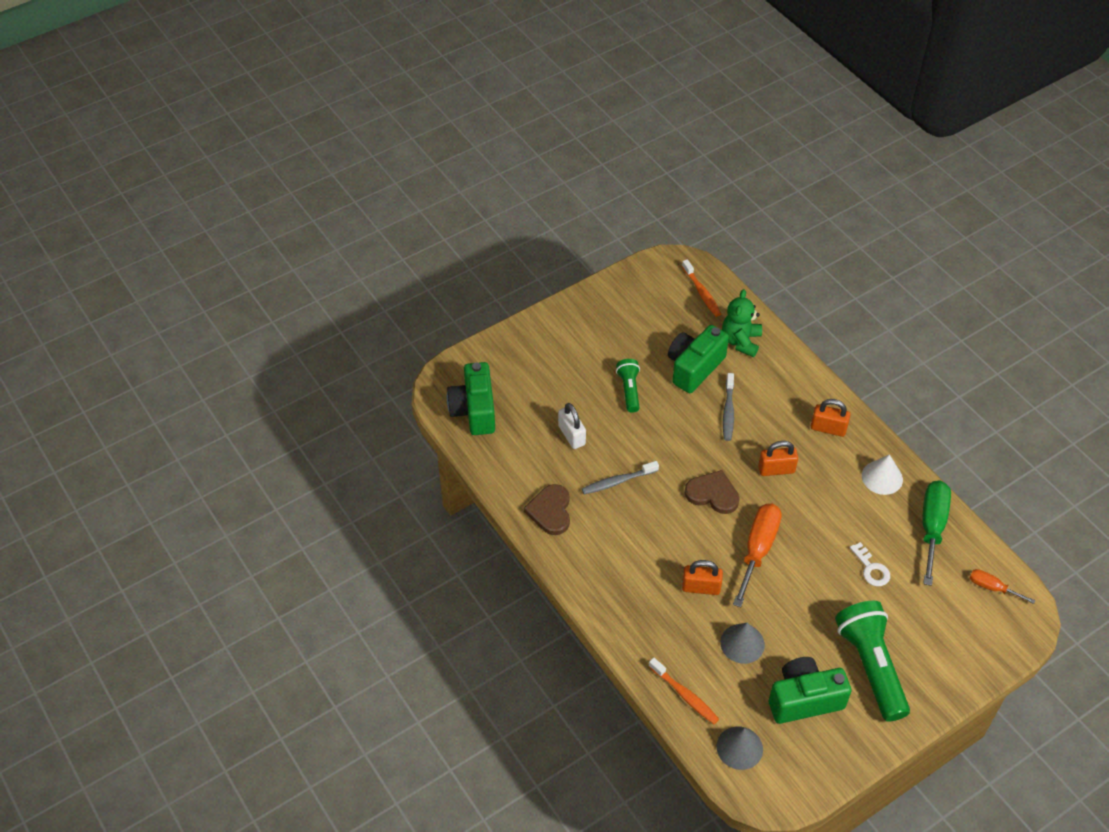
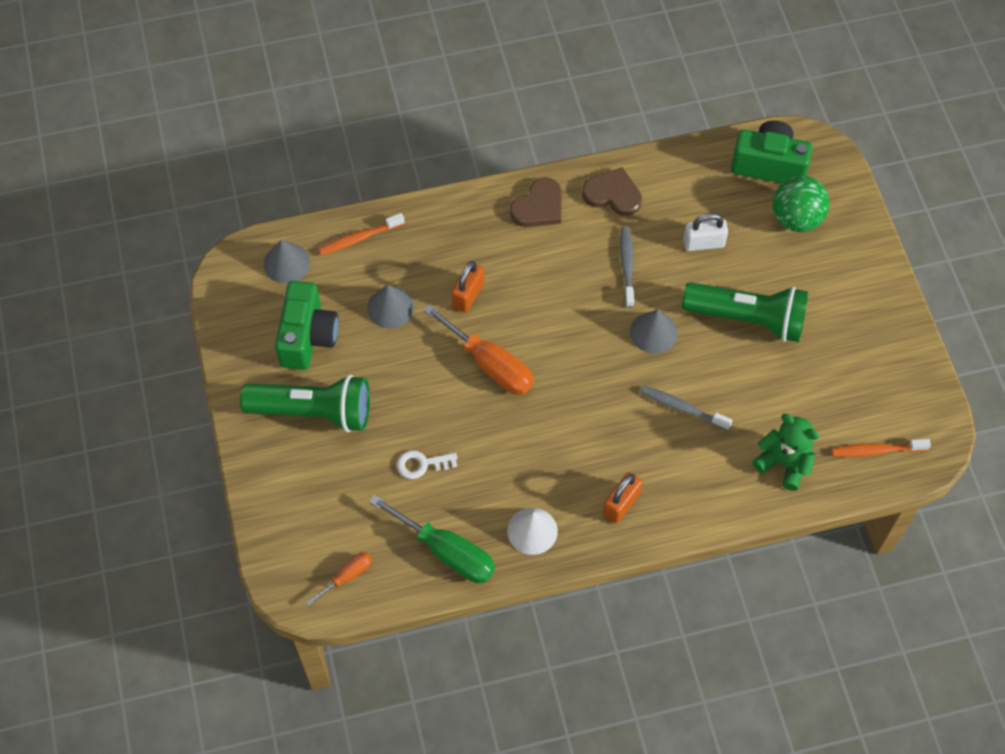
camera: 110 degrees right, 10 degrees up
green flashlight [616,359,640,413] -> green flashlight [682,282,808,342], size x1.88
green camera [668,325,729,393] -> none
brown heart [685,470,740,514] -> brown heart moved to [510,177,562,227]
orange padlock [758,441,798,476] -> none
none -> grey cone [630,310,677,354]
none -> green ball [773,176,830,232]

